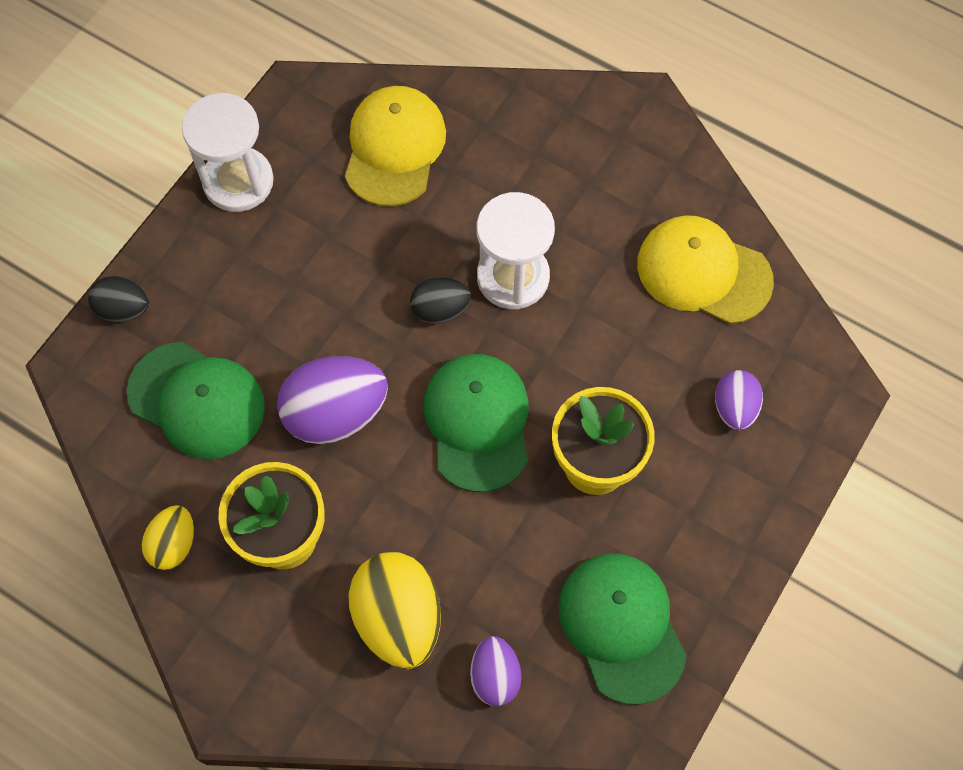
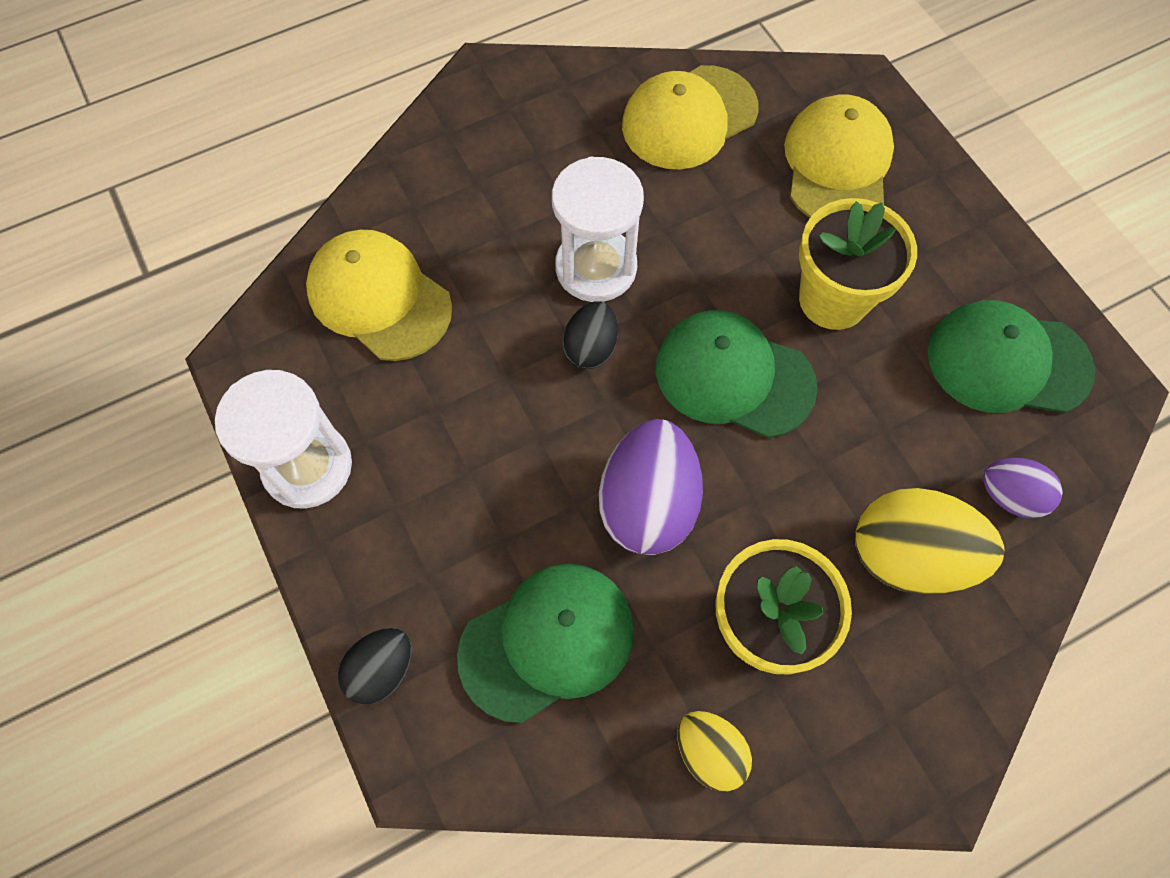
camera: 60 degrees left, 0 degrees up
purple egg [715,370,763,431] -> yellow cap [784,95,894,218]

